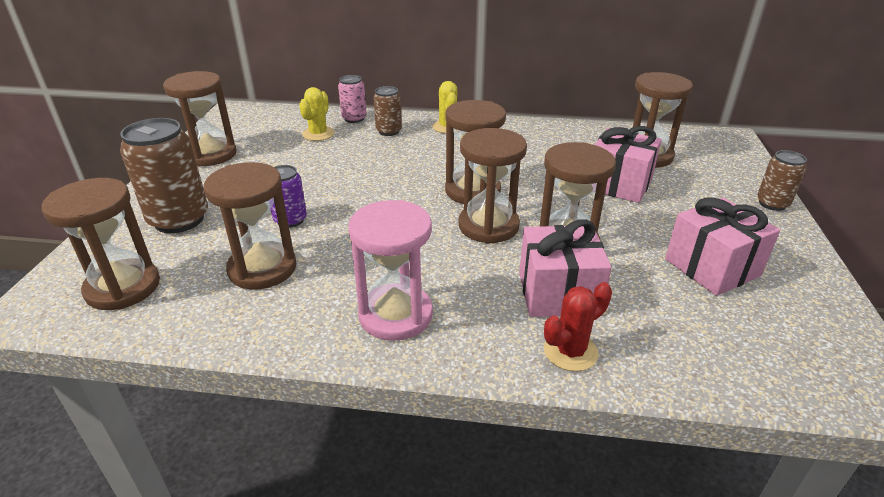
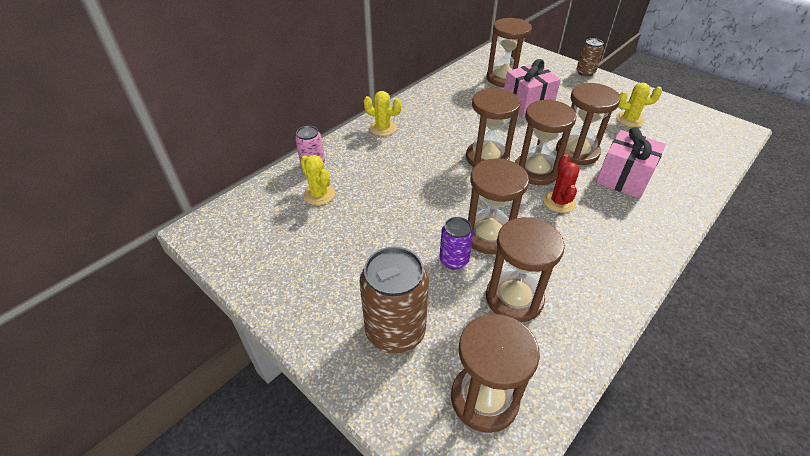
camera: 55 degrees left, 10 degrees up
brown hourglass [163,71,237,167] -> brown hourglass moved to [468,158,529,254]
pink hourglass [349,200,433,341] -> none
brown can [373,86,402,136] -> none
red cactus [544,282,612,371] -> red cactus moved to [543,154,580,213]
pink gift [665,197,780,296] -> yellow cactus [616,83,662,127]

